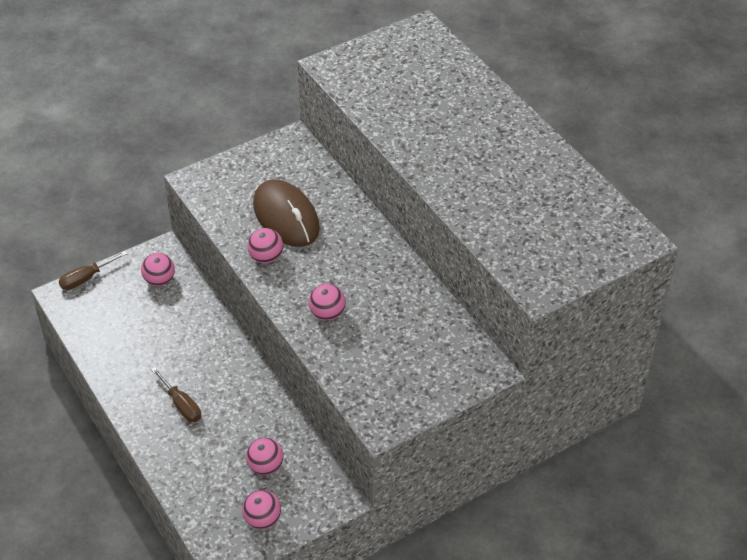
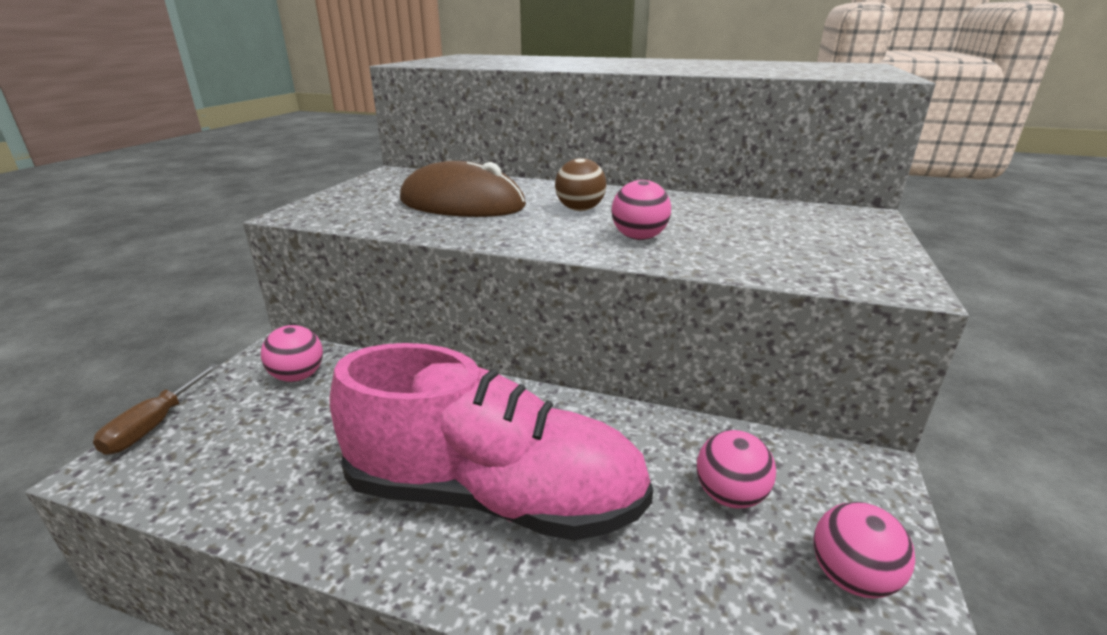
camera: 40 degrees left, 20 degrees down
brown screwdriver [151,367,201,422] -> pink shoe [330,343,653,541]
pink ball [247,228,283,264] -> none
none -> brown ball [555,158,607,211]

